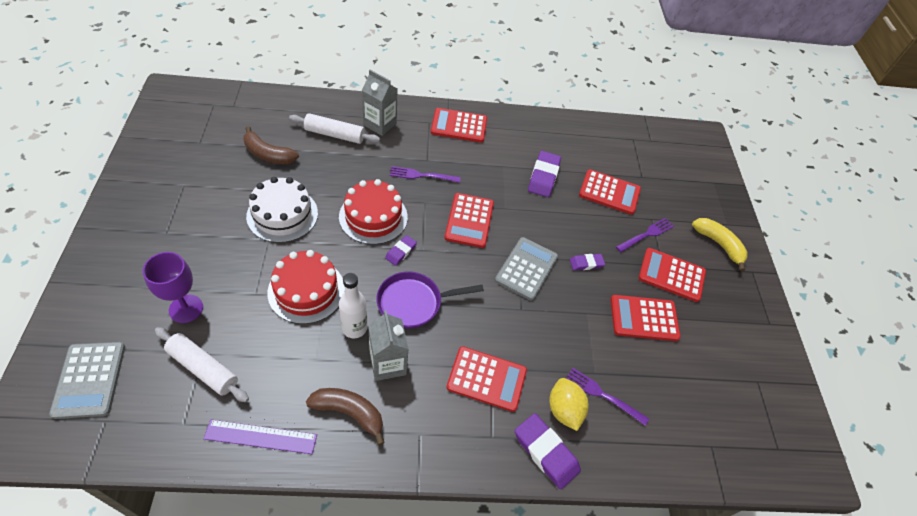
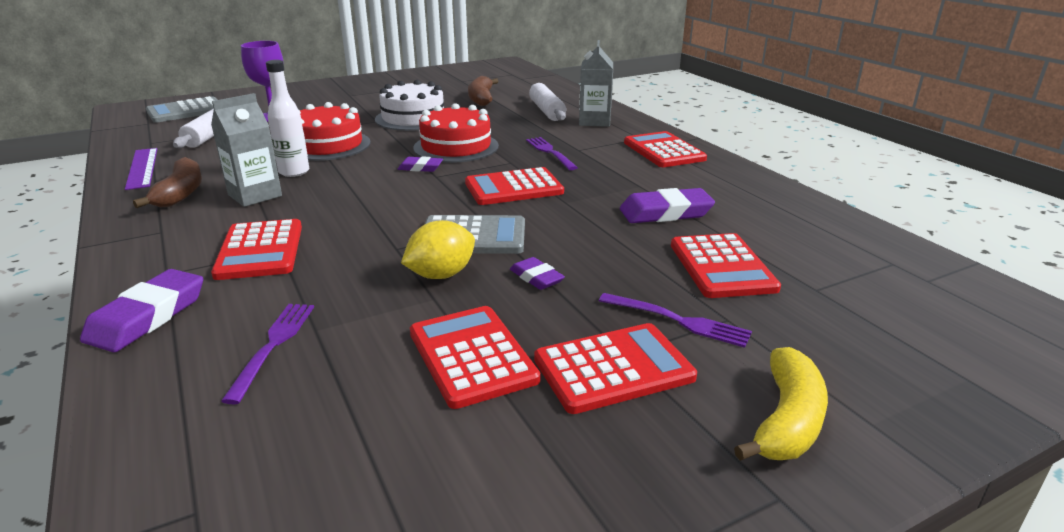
camera: 70 degrees right, 25 degrees down
purple pan [376,271,484,328] -> none
yellow lemon [549,378,588,431] -> yellow lemon moved to [401,220,475,279]
red calculator [638,248,706,302] -> red calculator turned 75 degrees clockwise [534,323,697,414]

